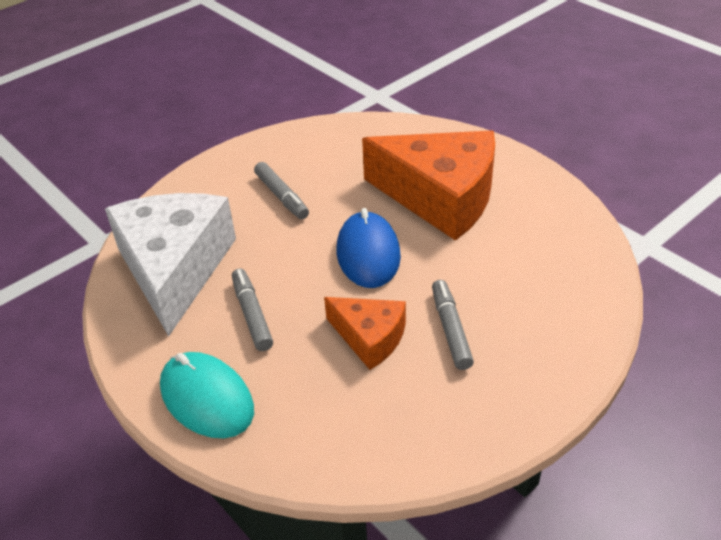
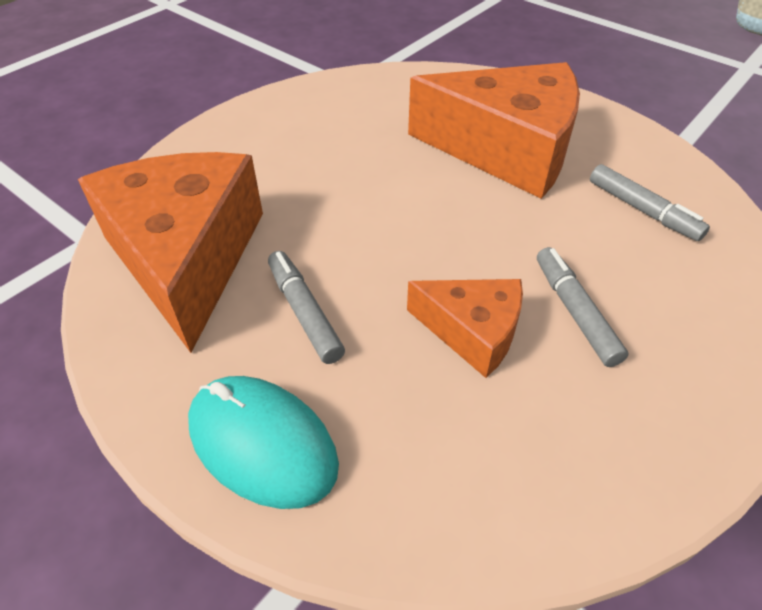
camera: 10 degrees left, 5 degrees up
white cheese [105,193,236,336] -> orange cheese [78,152,263,353]
grey marker [254,162,309,219] -> grey marker moved to [590,164,710,241]
blue mouse [337,208,401,288] -> none

